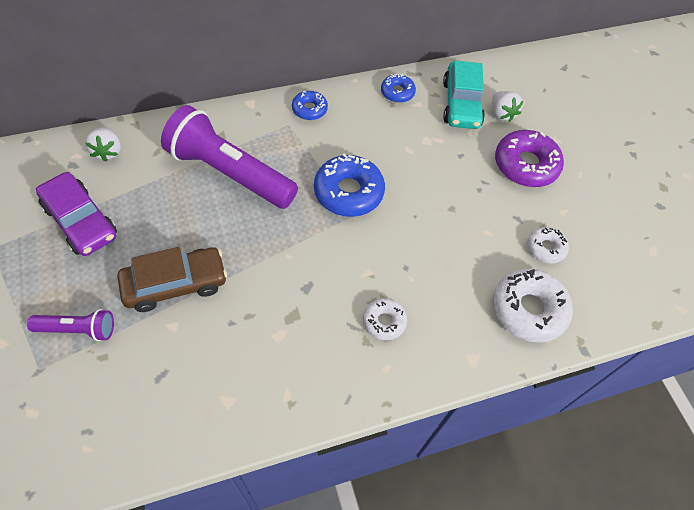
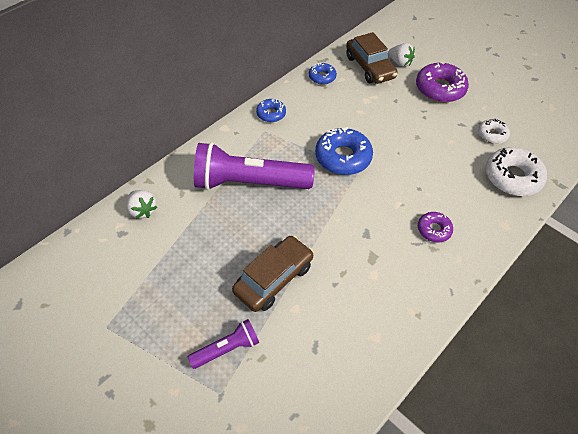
camera: 25 degrees left, 5 degrees down
purple car [36,172,117,256] -> none
white donut [363,298,407,340] -> purple donut [418,212,453,242]
turquoise car [443,60,485,129] -> brown car [346,32,398,84]

